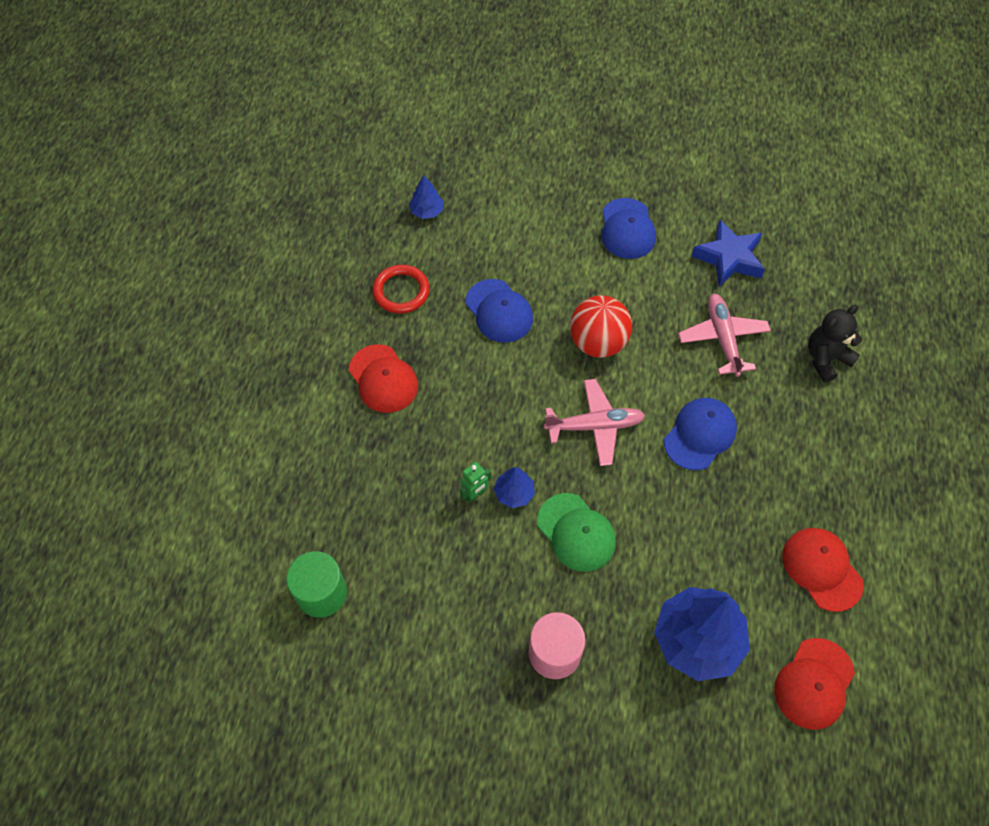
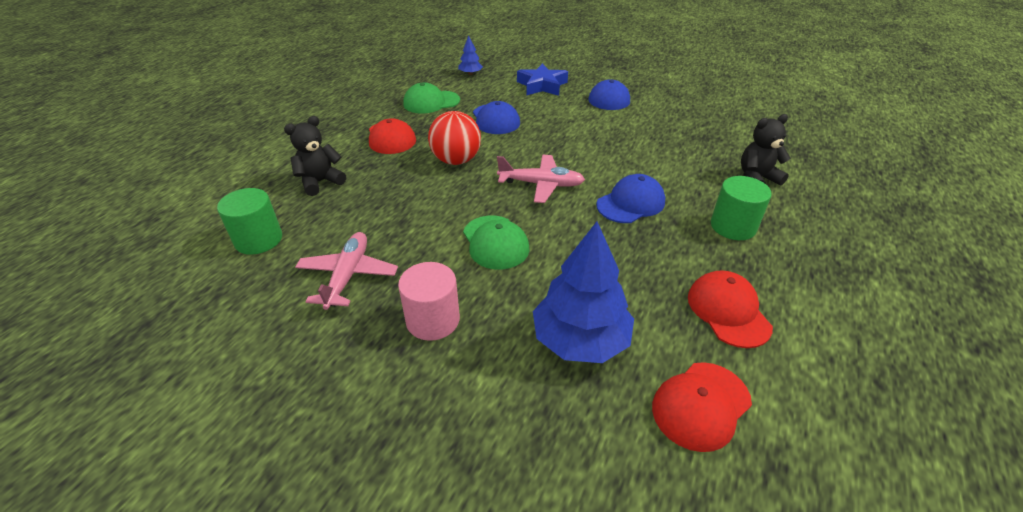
camera: 15 degrees right, 20 degrees down
red ring [372,265,430,314] -> green cap [403,83,460,114]
green robot [460,462,491,503] -> none
blue tree [494,467,535,508] -> none
red ball [570,295,632,358] -> red ball moved to [428,111,481,165]
pink plane [678,294,771,377] -> pink plane moved to [295,232,398,310]
blue star [692,220,765,287] -> blue star moved to [517,63,568,96]
none -> black teddy bear [284,116,346,196]
none -> green cylinder [711,176,772,240]

